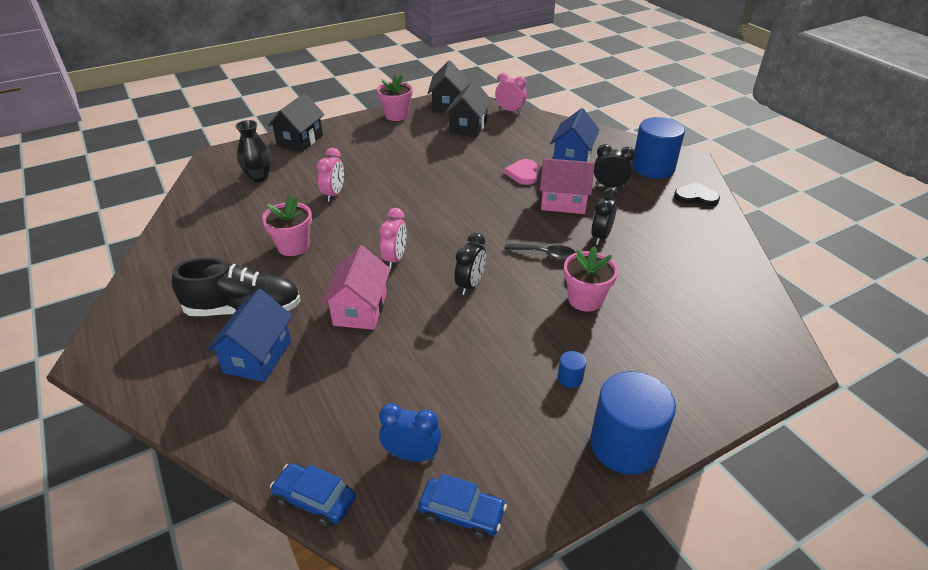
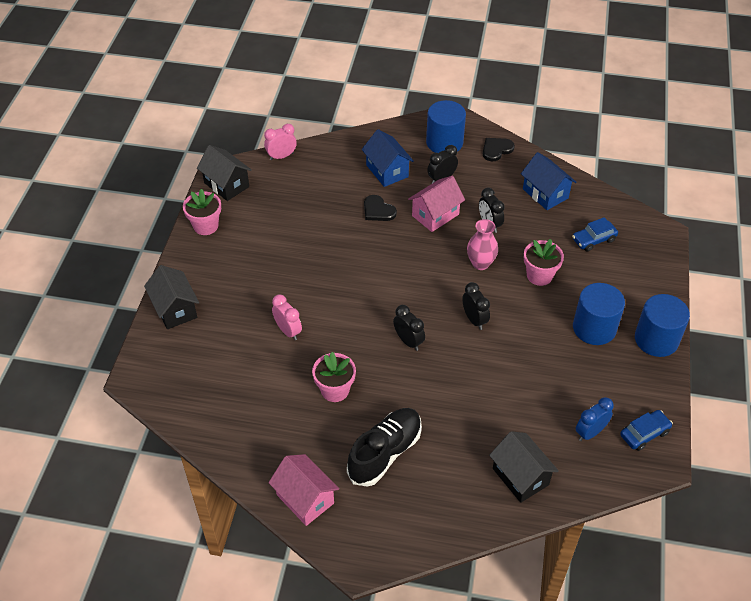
camera: 50 degrees left, 10 degrees up
blue house [206,289,293,382] -> blue house moved to [521,152,576,210]
black vase [235,120,271,182] -> none
blue car [270,463,356,527] -> blue car moved to [572,217,618,252]
pink house [321,245,391,330] -> pink house moved to [269,454,339,526]
pink clock [379,208,407,269] -> black clock [393,305,425,351]
black house [445,81,492,137] -> black house moved to [489,431,559,503]
pink heart [503,159,537,185] -> black heart [364,195,397,221]
black spoon [504,244,576,260] -> pink vase [467,219,498,270]
blue cylinder [558,351,586,388] -> blue cylinder [573,283,625,345], size x2.48

